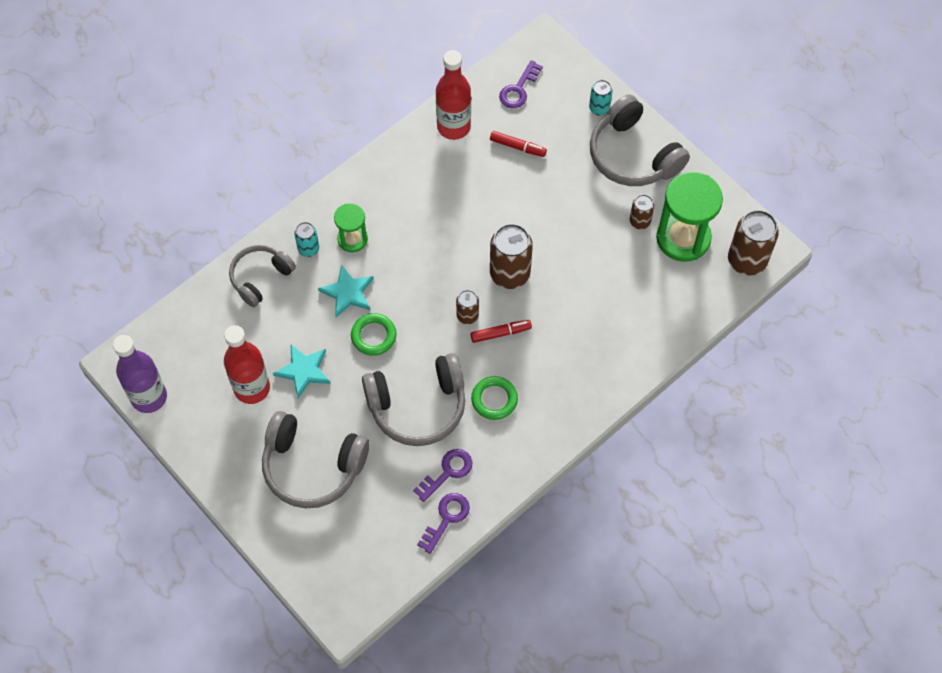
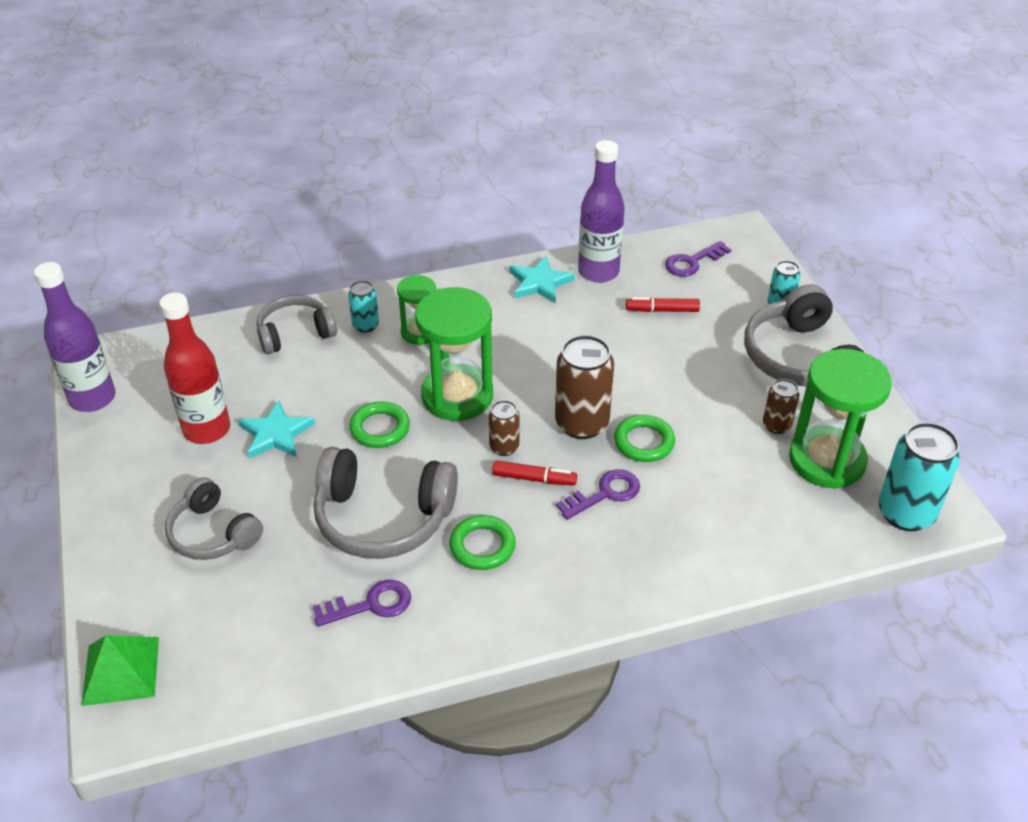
camera: 25 degrees right, 20 degrees down
grey headphones [262,411,369,508] -> grey headphones [165,477,263,560], size x0.64
turquoise star [318,265,374,318] -> turquoise star moved to [510,256,575,304]
purple key [417,493,470,554] -> purple key moved to [556,469,640,520]
red bottle [436,50,471,140] -> purple bottle [578,140,625,283]
red marker [490,131,547,157] -> red marker turned 135 degrees clockwise [626,297,700,312]
brown can [728,210,779,276] -> turquoise can [878,422,960,531]
none -> green pyramid [81,635,159,706]
none -> green hourglass [415,287,493,421]
none -> green ring [614,415,675,462]

